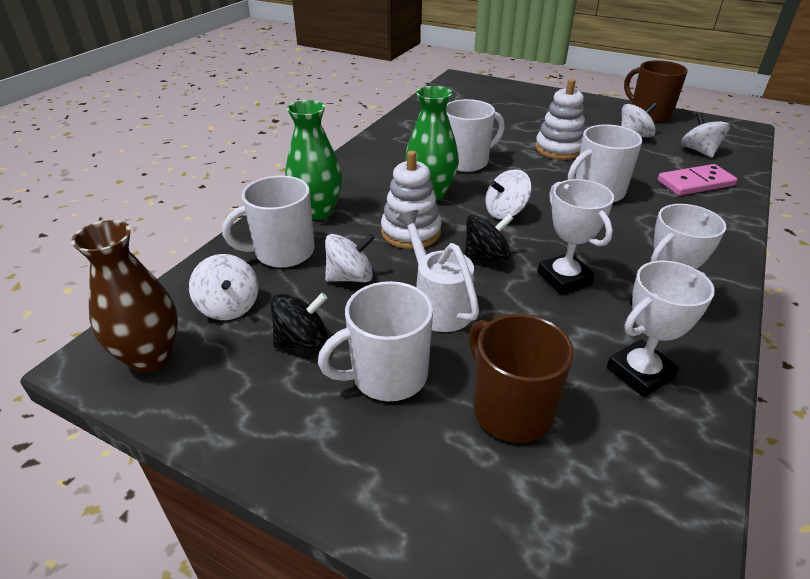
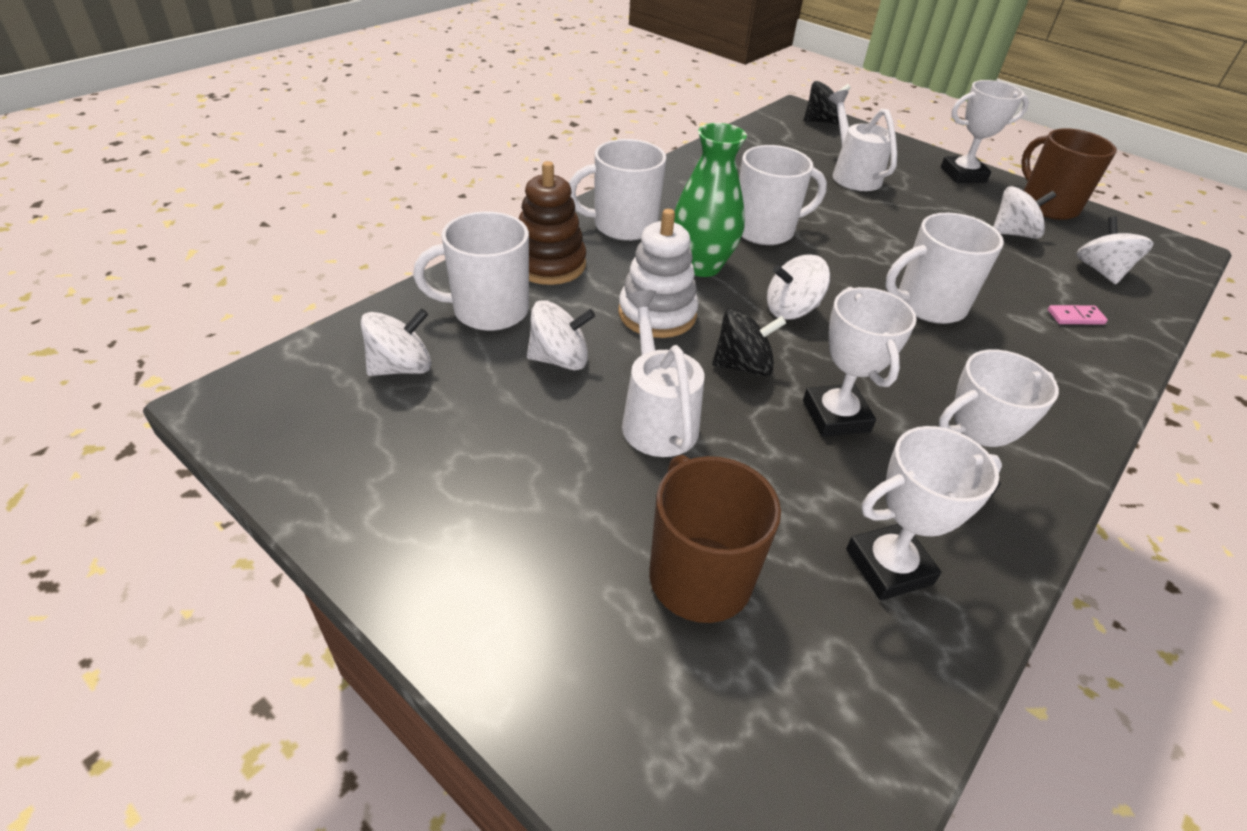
camera: 10 degrees right, 5 degrees up
brown vase [71,220,178,373] -> none
white spinning top [189,254,258,320] -> white spinning top turned 105 degrees counterclockwise [361,308,431,376]
black spinning top [271,293,328,349] -> black spinning top moved to [804,81,851,124]
green vase [285,100,342,220] -> brown stacking toy [519,161,586,285]
white mug [318,281,433,401] -> white mug moved to [569,139,667,241]
white stacking toy [535,79,585,160] -> none
pink domino [658,164,737,196] -> pink domino [1048,305,1108,324], size x0.52
none -> white watering can [828,90,897,191]
none -> white trophy [941,80,1029,183]

